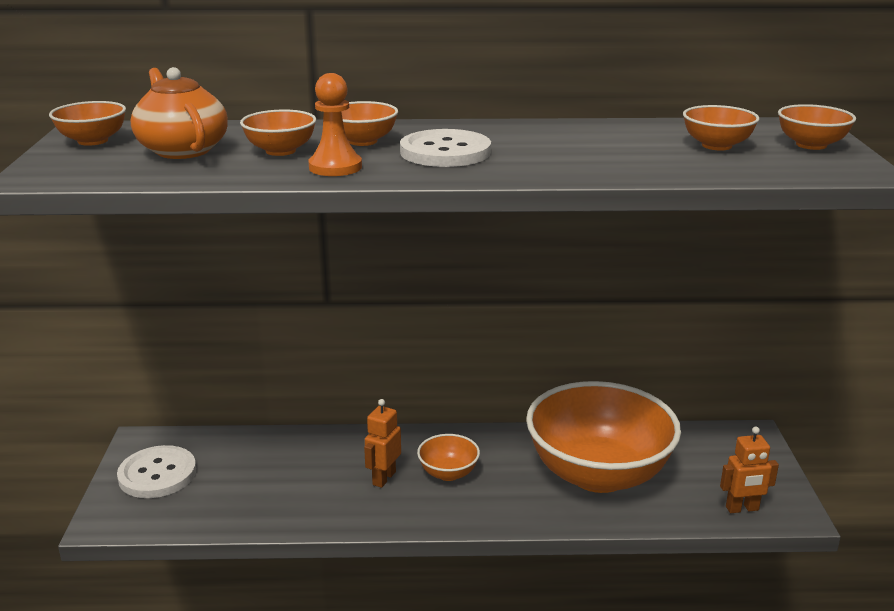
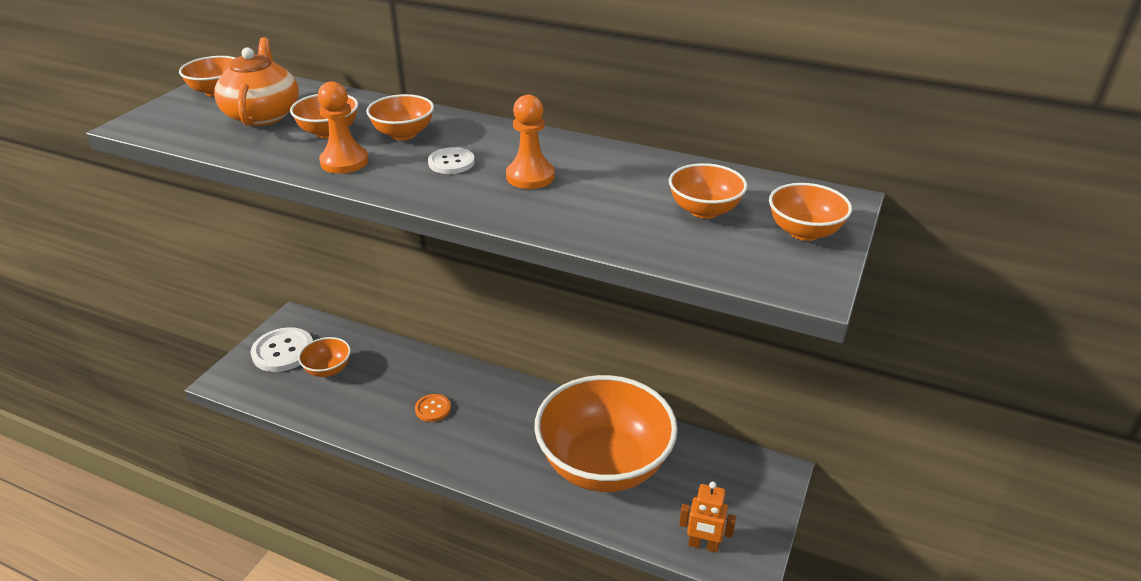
camera: 25 degrees right, 10 degrees up
orange robot [364,399,401,488] -> orange button [415,394,451,422]
white button [400,129,491,167] -> white button [428,147,475,174], size x0.54
orange bowl [417,434,480,481] -> orange bowl moved to [298,337,351,377]
none -> orange pawn [506,95,555,189]

